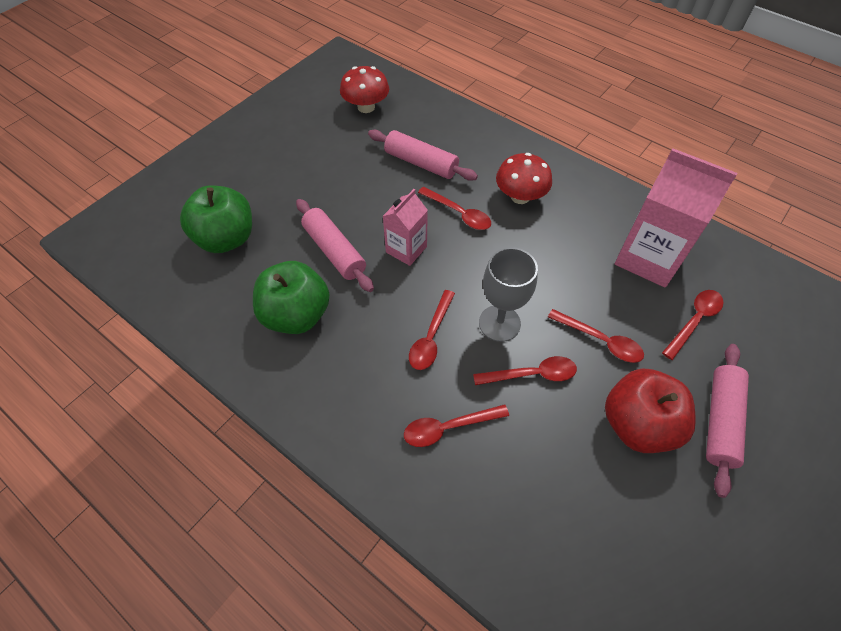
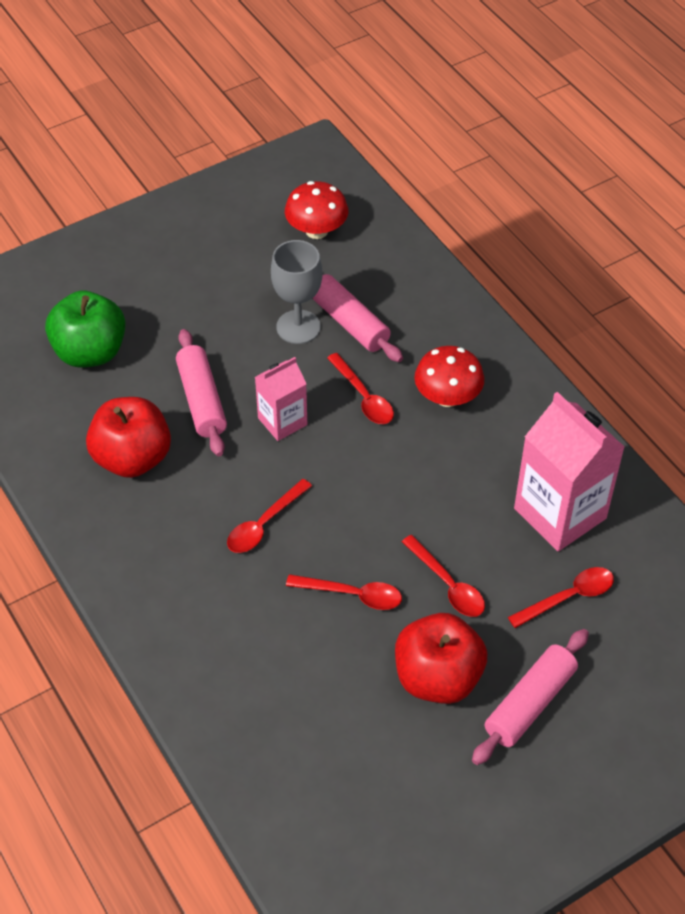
camera: 20 degrees right, 5 degrees down
green apple [253,261,330,334] -> red apple [86,397,171,478]
red spoon [404,404,509,447] -> none
grey goblet [479,247,538,342] -> grey goblet moved to [271,240,322,344]

